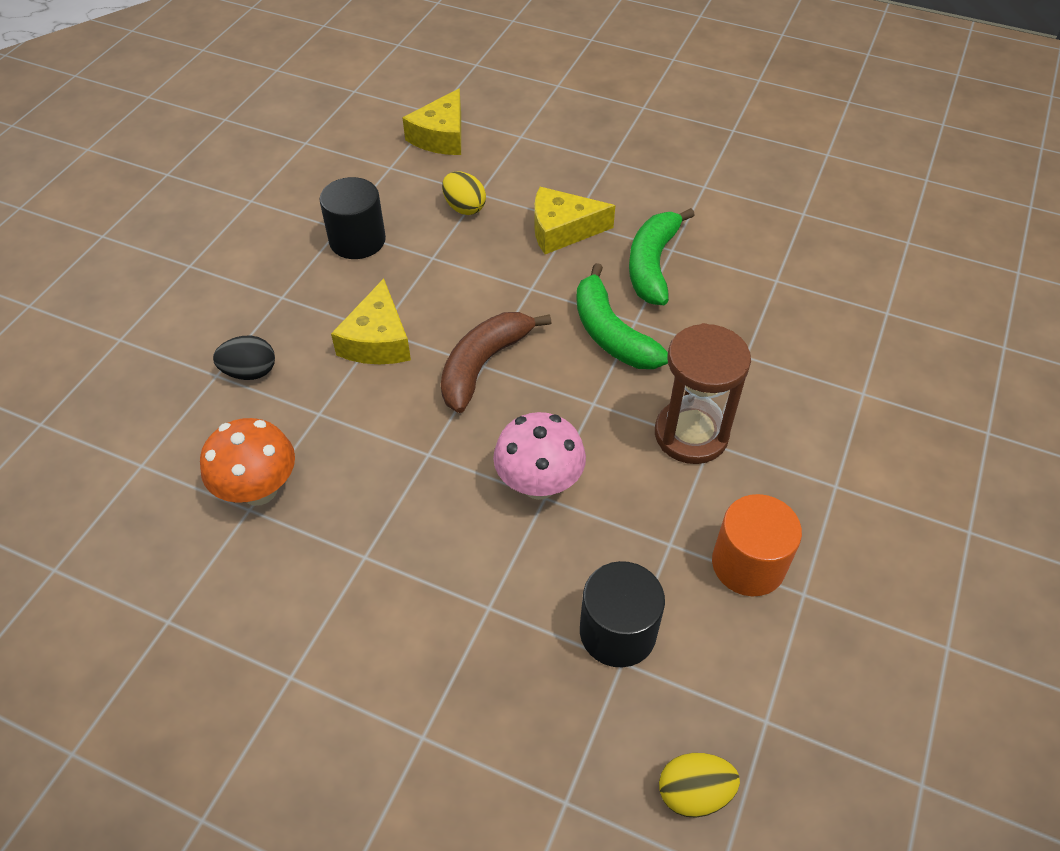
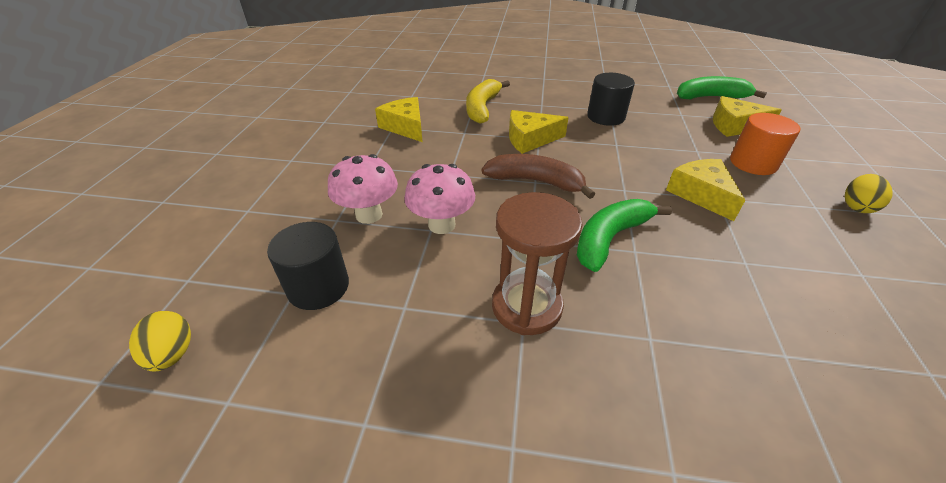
camera: 75 degrees right, 10 degrees down
orange mushroom [200,418,295,506] -> yellow cheese [375,97,423,142]
black egg [213,336,275,380] -> yellow banana [466,79,510,124]
yellow egg [442,171,486,215] -> yellow egg moved to [845,174,893,213]
green banana [629,208,695,305] -> green banana moved to [677,76,767,100]
orange cylinder [712,494,802,596] -> orange cylinder moved to [730,113,800,175]
none -> pink mushroom [328,154,398,224]

